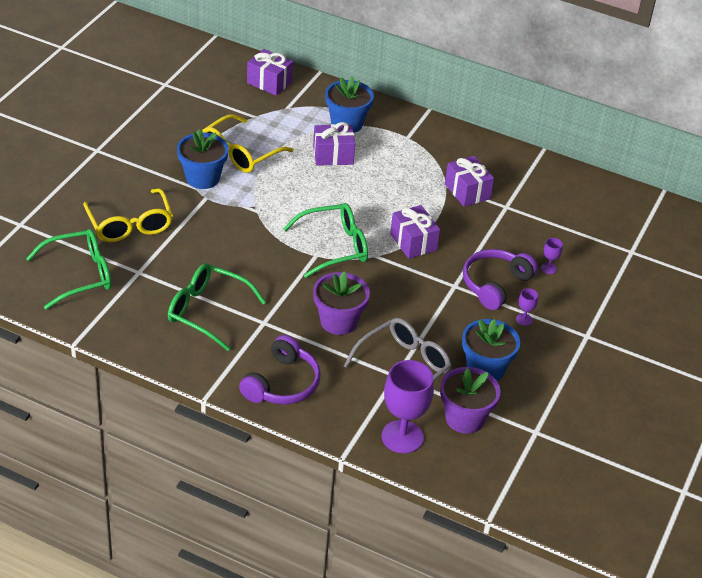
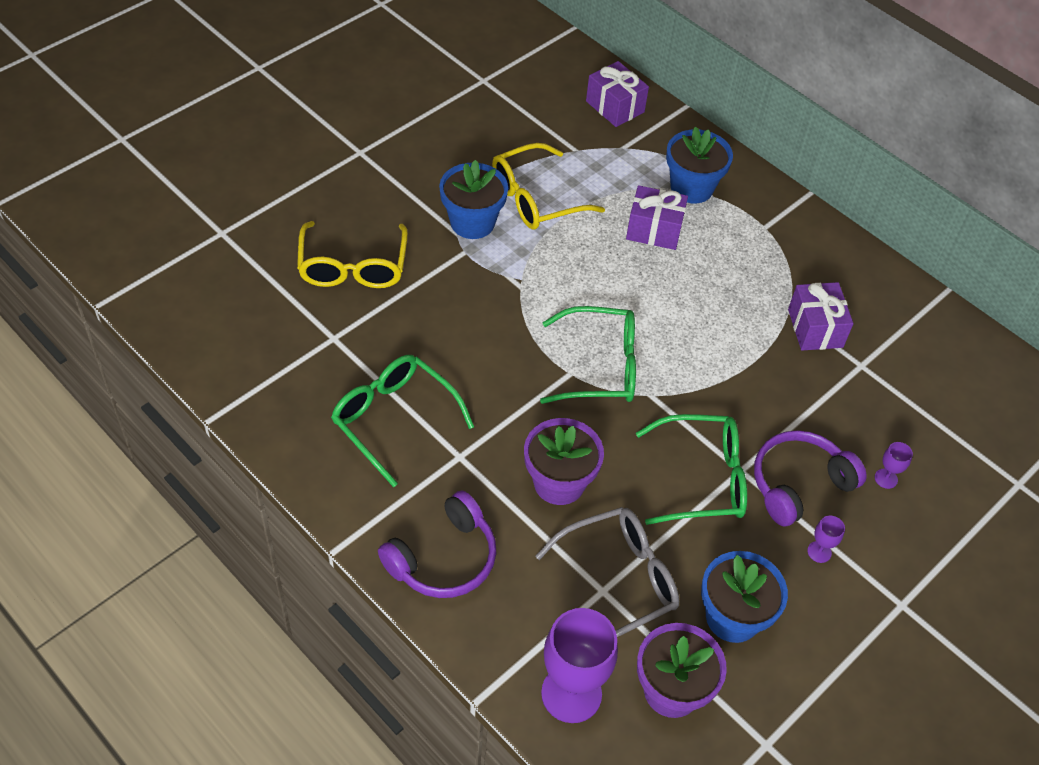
camera: 20 degrees right, 10 degrees up
green glasses [26,229,111,310] -> green glasses moved to [636,414,747,525]
purple gift [390,205,440,259] -> none

